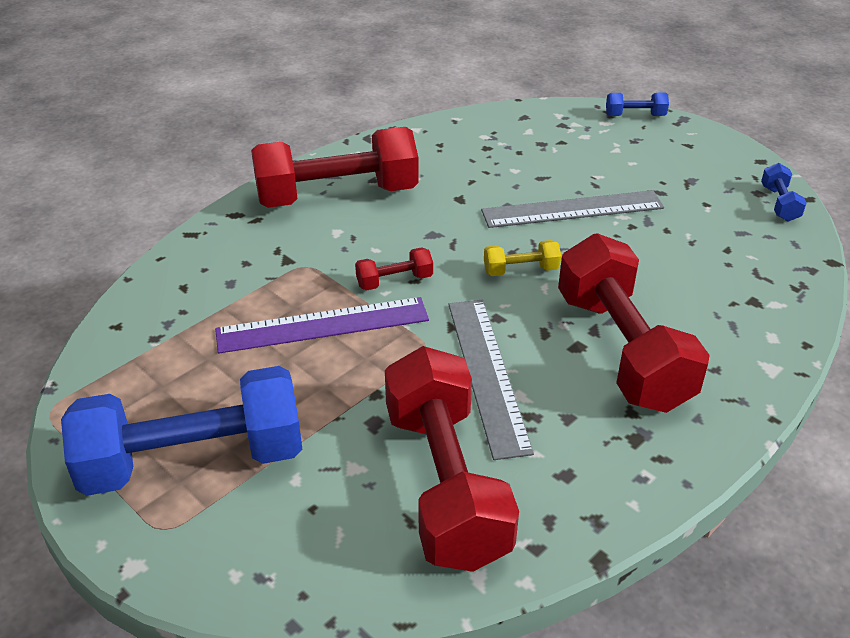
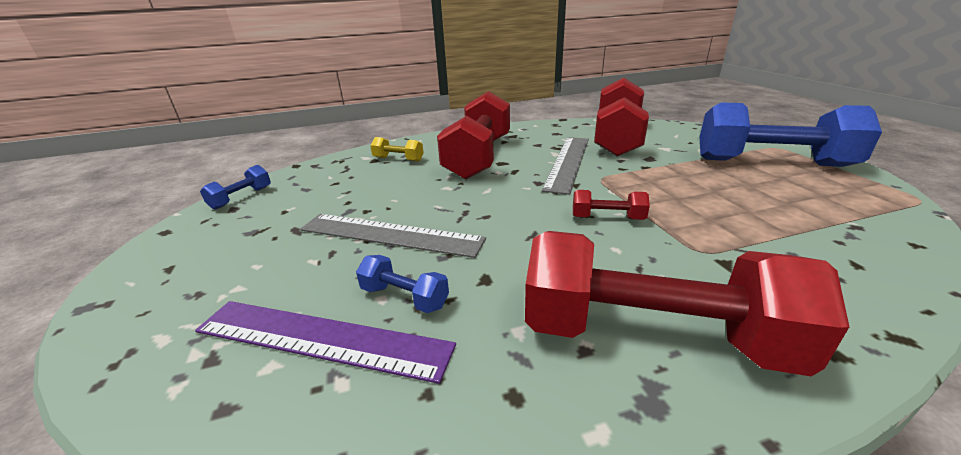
camera: 150 degrees left, 10 degrees down
purple ruler [215,297,429,354] -> purple ruler moved to [195,301,456,384]
yellow dumbbell [484,240,561,276] -> yellow dumbbell moved to [370,137,424,162]
blue dumbbell [606,93,669,116] -> blue dumbbell moved to [356,255,449,313]

